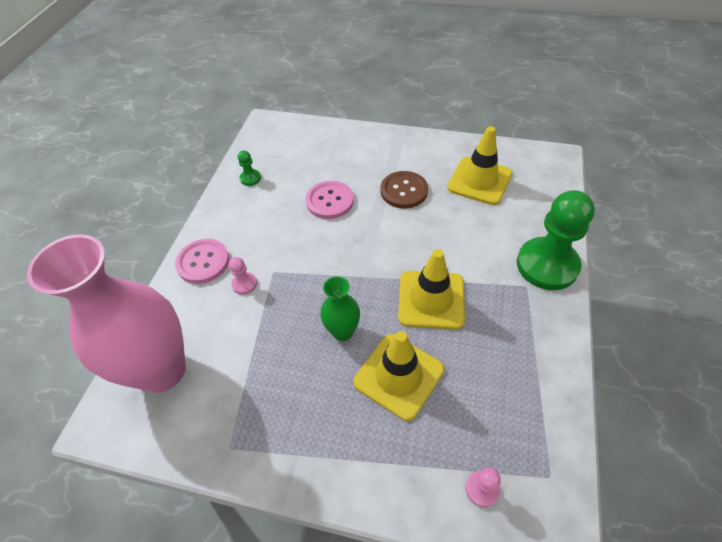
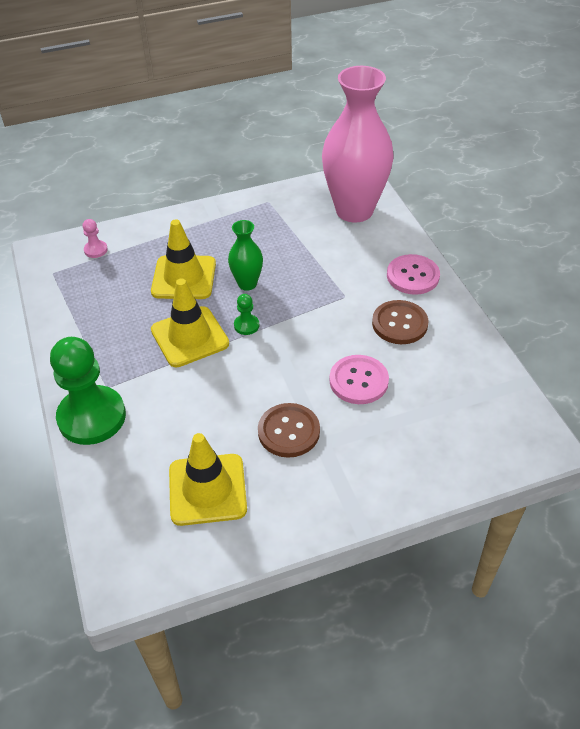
camera: 145 degrees right, 5 degrees down
pink pawn [229,257,257,295] -> none
green pawn [238,150,261,186] -> green pawn moved to [234,294,259,335]
none -> brown button [372,300,428,344]

